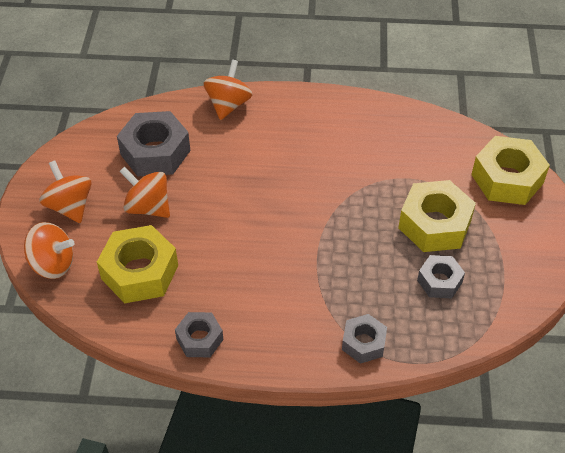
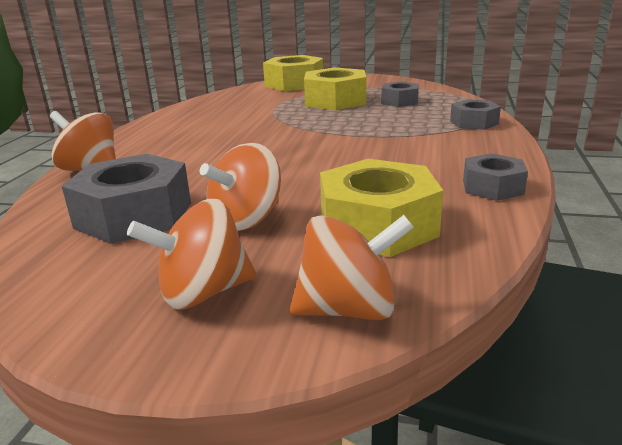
camera: 80 degrees left, 25 degrees down
orange spinning top [24,222,74,279] -> orange spinning top turned 60 degrees clockwise [290,215,414,320]

